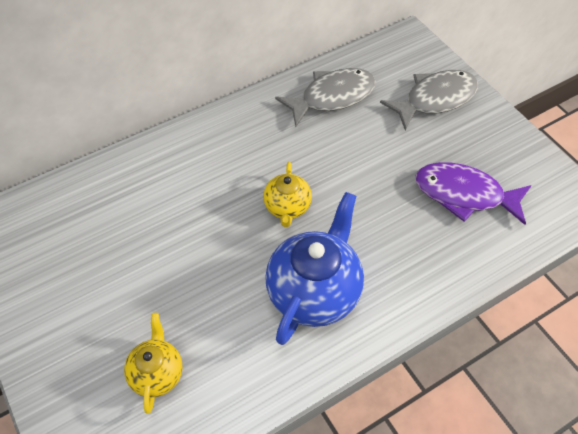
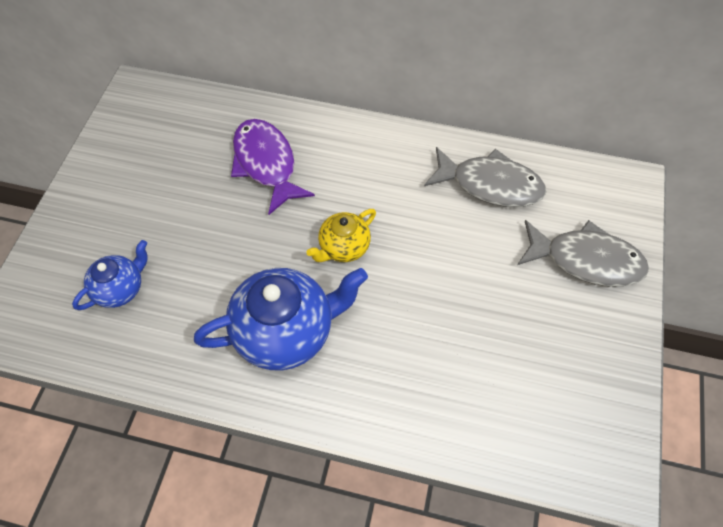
camera: 45 degrees right, 5 degrees up
yellow teapot [124,313,182,414] -> blue teapot [72,240,148,310]
purple fish [415,162,531,225] -> purple fish moved to [231,119,315,215]

